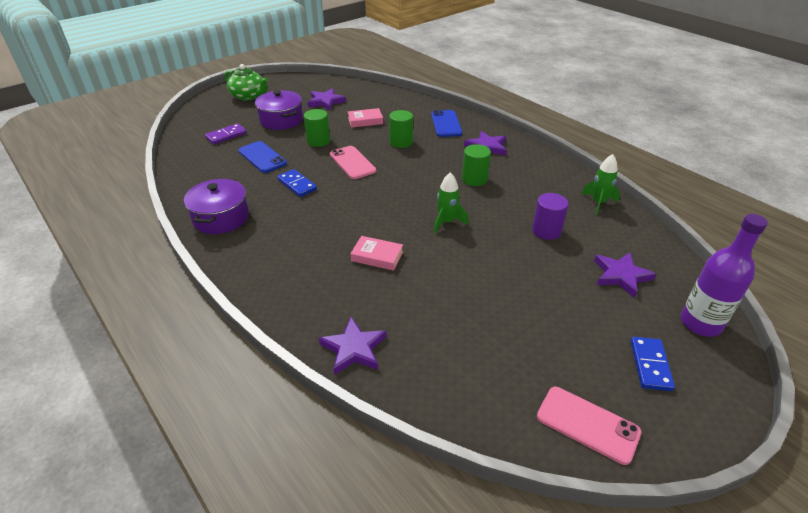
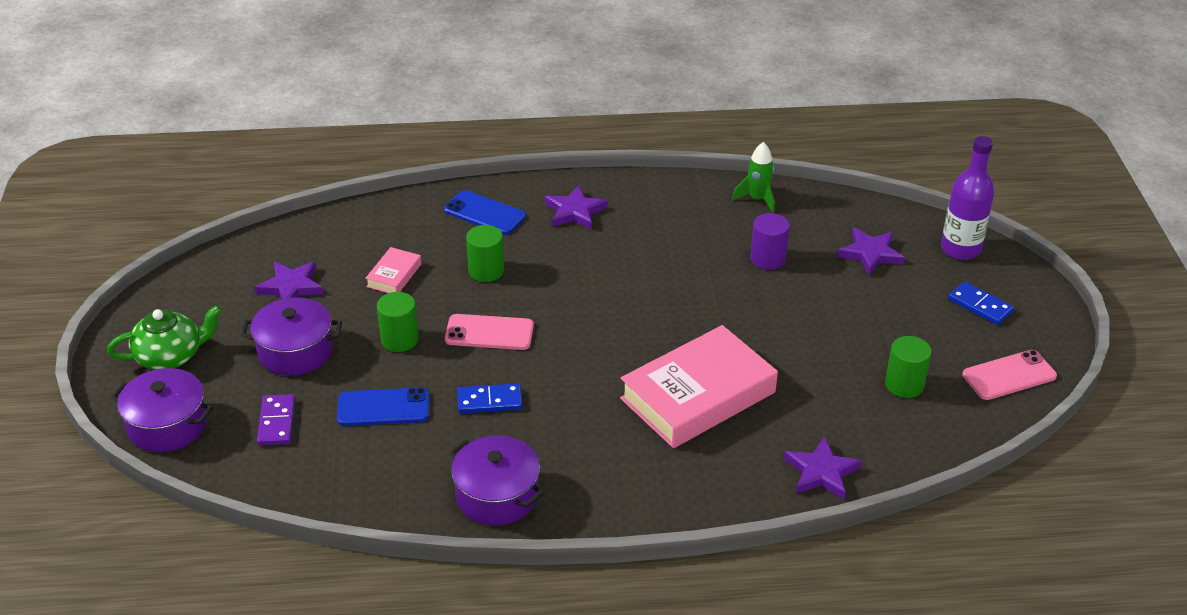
camera: 55 degrees left, 0 degrees up
pink book [350,236,403,271] -> pink book [620,325,778,448], size x2.28
green rocket [433,173,469,233] -> none
green cylinder [462,144,491,186] -> green cylinder moved to [885,336,931,398]
none -> purple pot [111,368,213,452]

